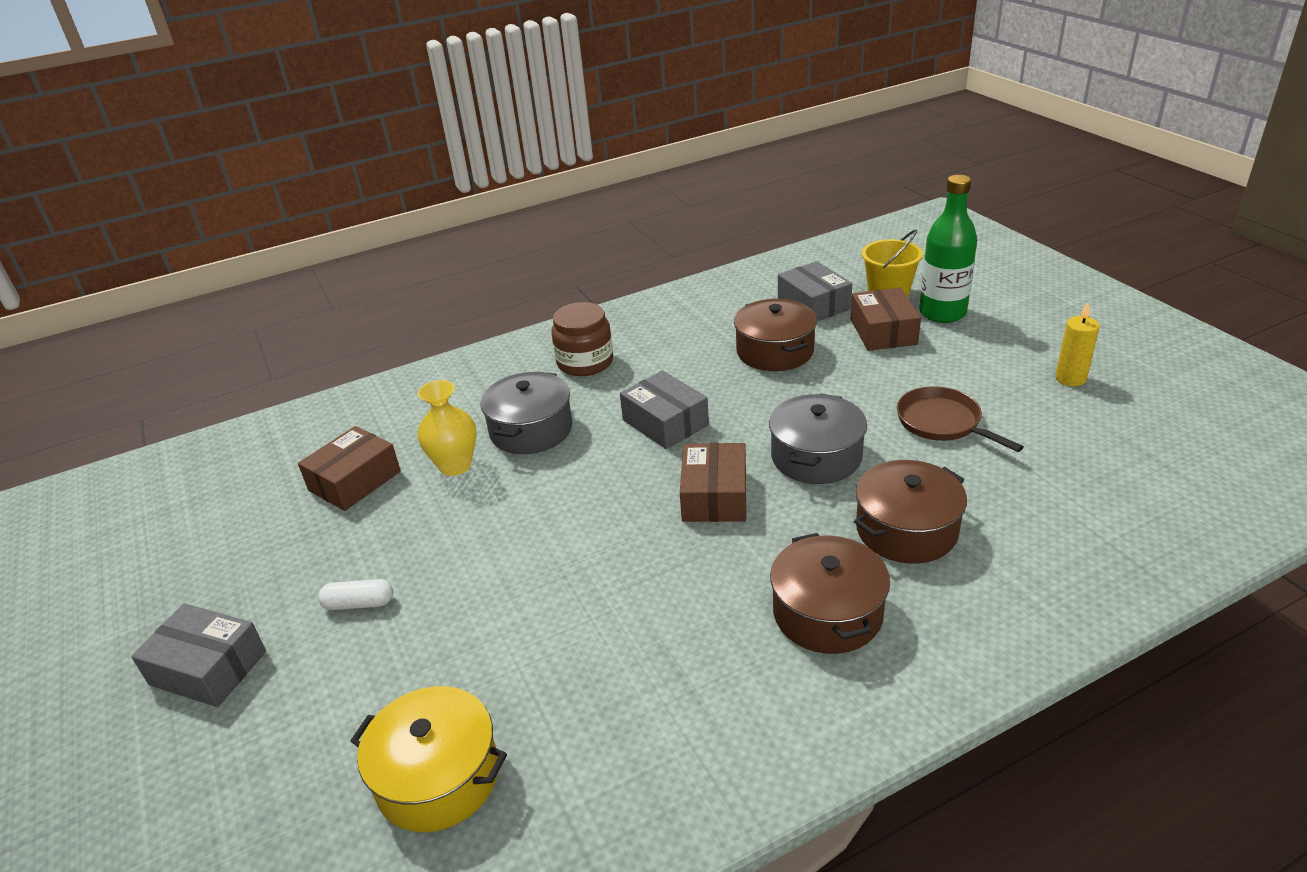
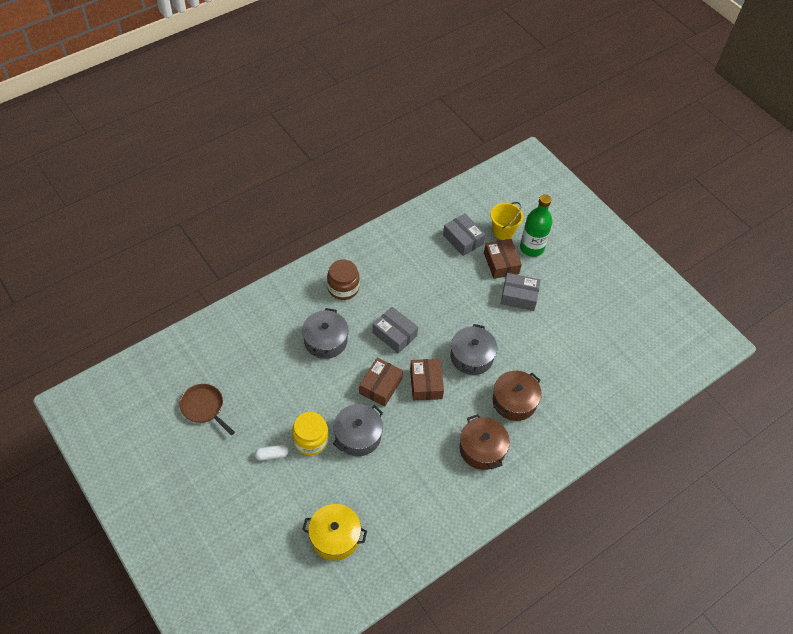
camera: 15 degrees left, 20 degrees up
grey box [131,604,266,707] -> grey box moved to [501,273,541,311]
brown box [298,426,401,511] -> brown box moved to [359,358,403,407]
yellow vase [417,380,477,476] -> none
brown pot [734,299,817,371] -> none
brown pan [897,386,1024,452] -> brown pan moved to [179,384,235,435]
yellow candle [1055,302,1100,386] -> none
none -> yellow jar [292,412,329,455]
none -> grey pot [333,404,383,456]

